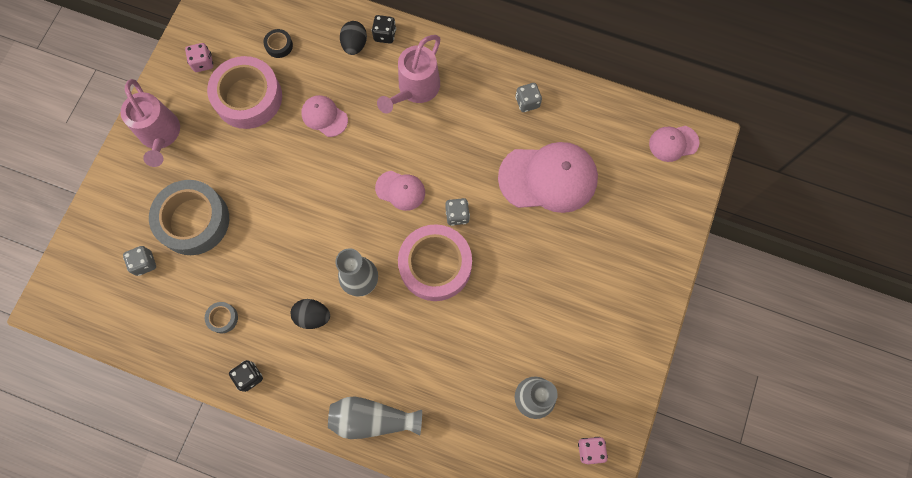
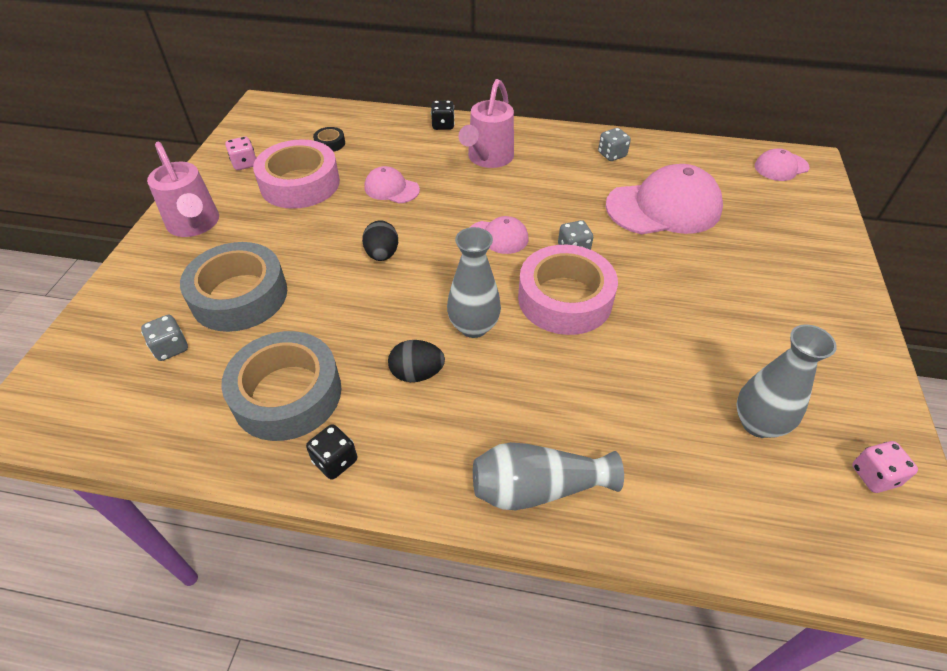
camera: 10 degrees left, 25 degrees down
grey tape [205,302,238,333] -> grey tape [221,331,341,441], size x2.44
black egg [340,21,367,55] -> black egg moved to [362,220,398,261]

